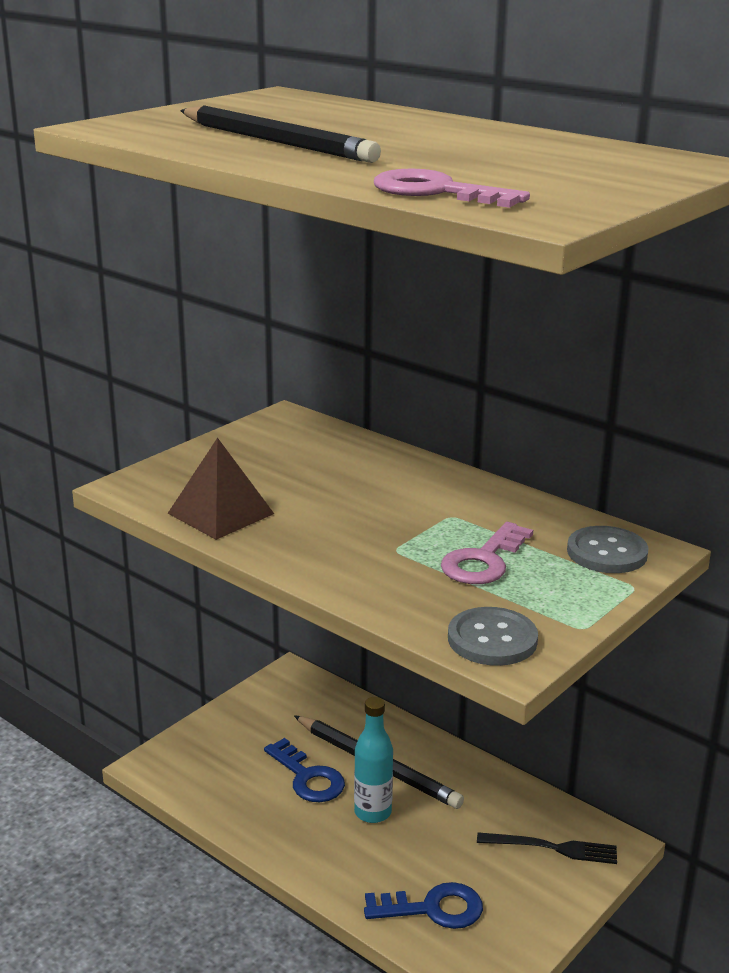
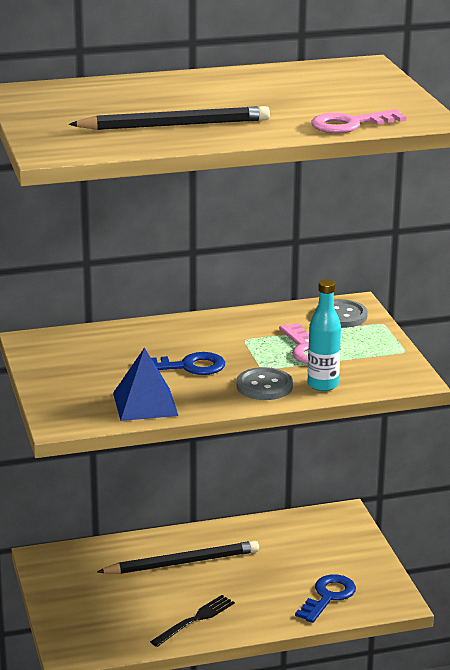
camera: 55 degrees left, 0 degrees up
brown pyramid [168,438,274,540] -> blue pyramid [113,347,178,421]
blue key [264,738,345,802] -> blue key moved to [151,352,225,375]
turquoise bottle [354,697,393,823] -> turquoise bottle moved to [307,279,341,391]
grey button [448,607,538,666] -> grey button moved to [236,367,293,400]
black fork [477,832,617,864] -> black fork moved to [150,595,235,647]

